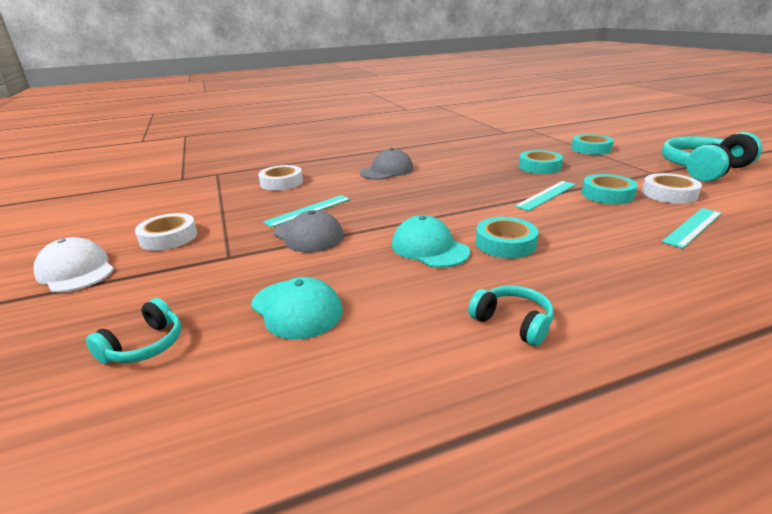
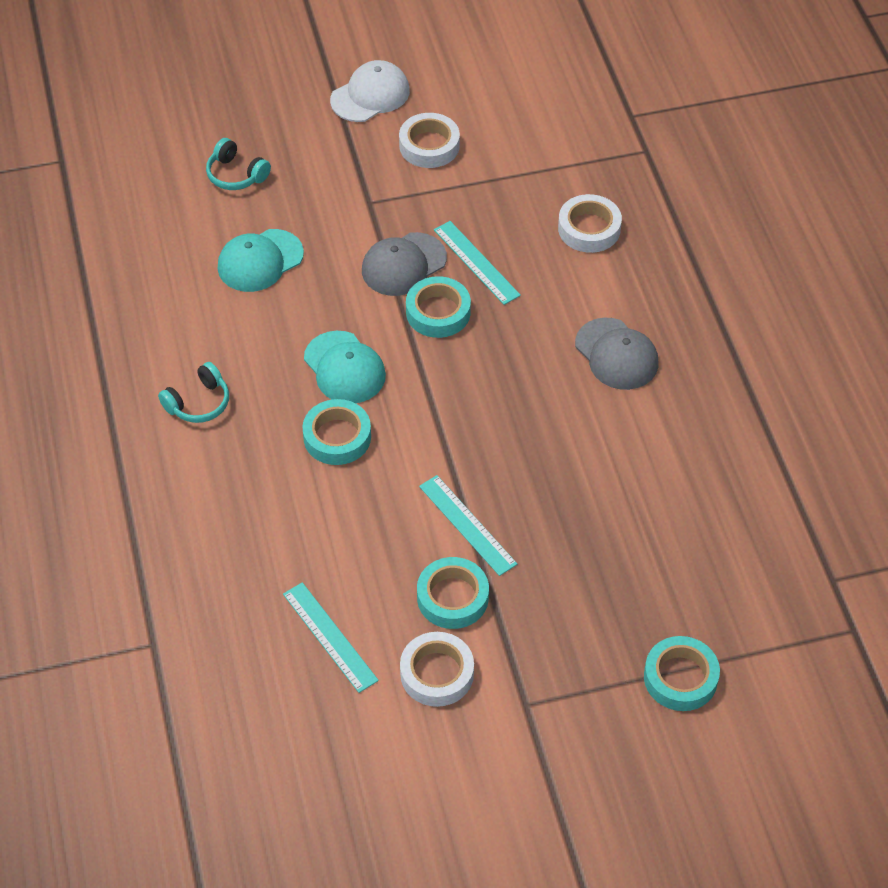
camera: 95 degrees right, 25 degrees up
turquoise cap [392,215,470,268] -> turquoise cap turned 90 degrees clockwise [304,331,386,403]
turquoise tape [518,150,563,174] -> turquoise tape moved to [406,276,471,338]
turquoise headphones [662,132,763,182] -> none

